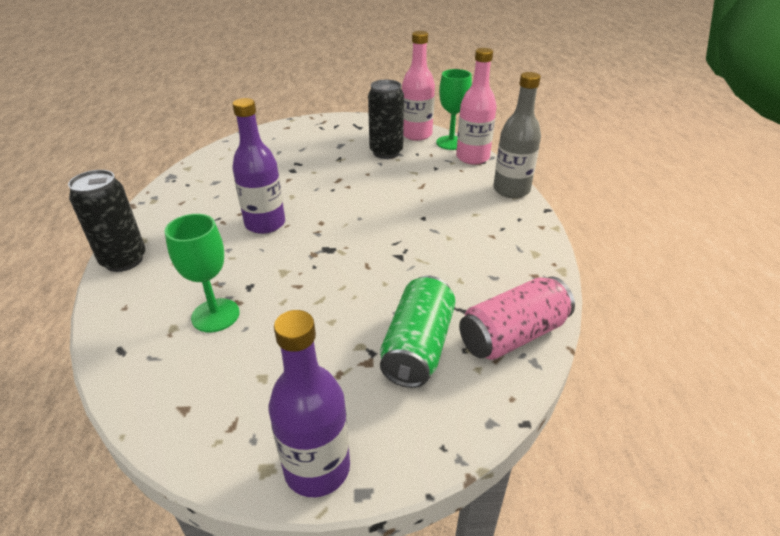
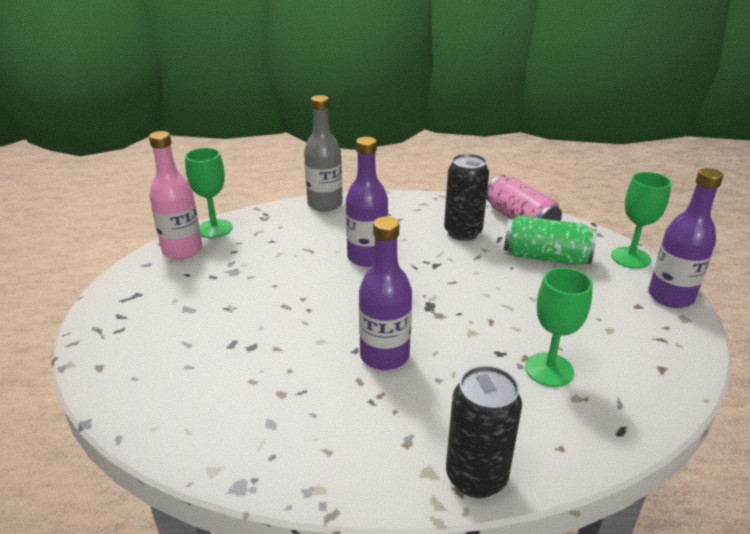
camera: 90 degrees left, 5 degrees down
black can [368,80,404,159] -> black can moved to [444,154,489,241]
pink bottle [456,48,497,165] -> none
none -> purple bottle [346,137,388,267]
none -> green goblet [611,172,672,269]

